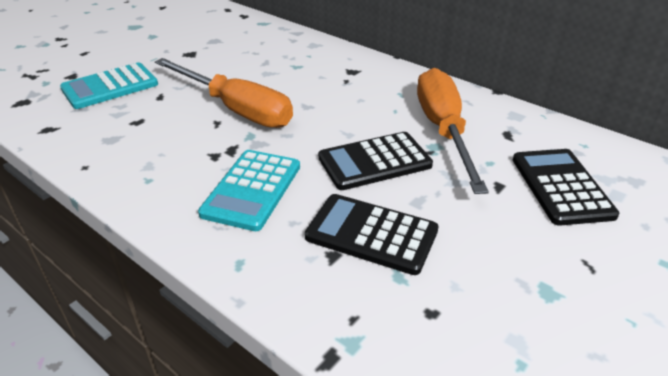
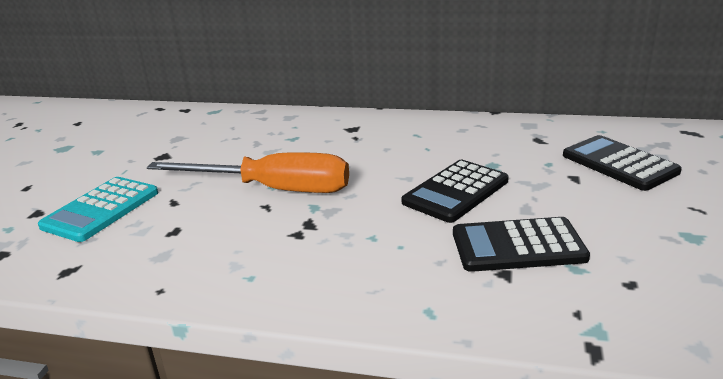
camera: 25 degrees left, 10 degrees down
turquoise calculator [198,150,300,231] -> none
orange screwdriver [417,68,489,194] -> none

